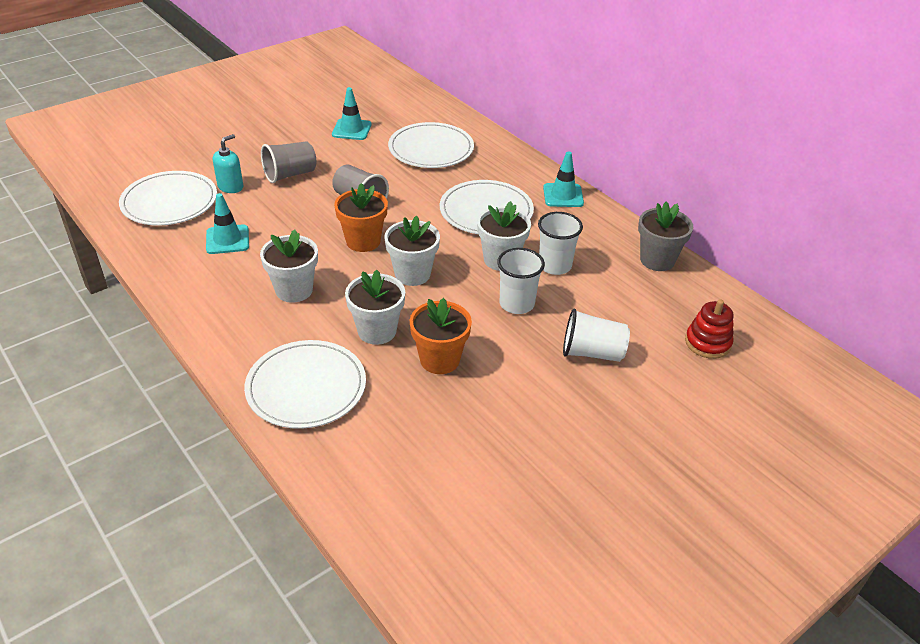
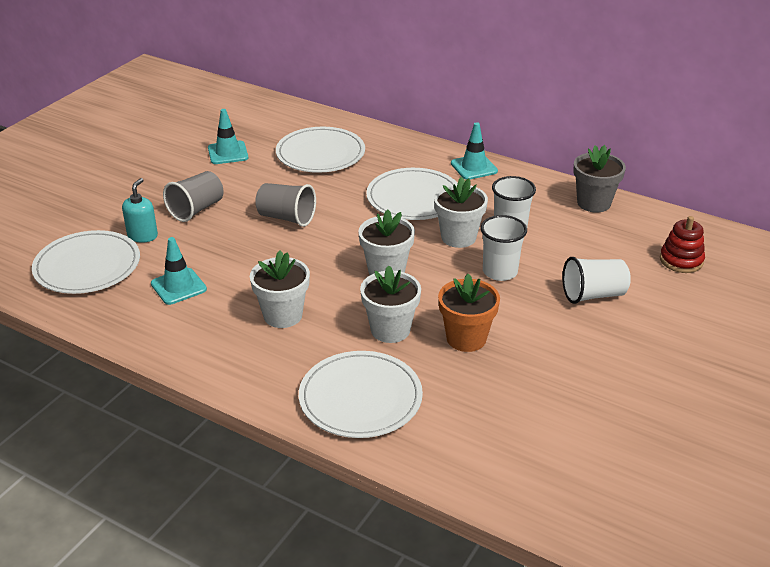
camera: 20 degrees left, 5 degrees down
orange flower pot [334,183,388,252] -> none

